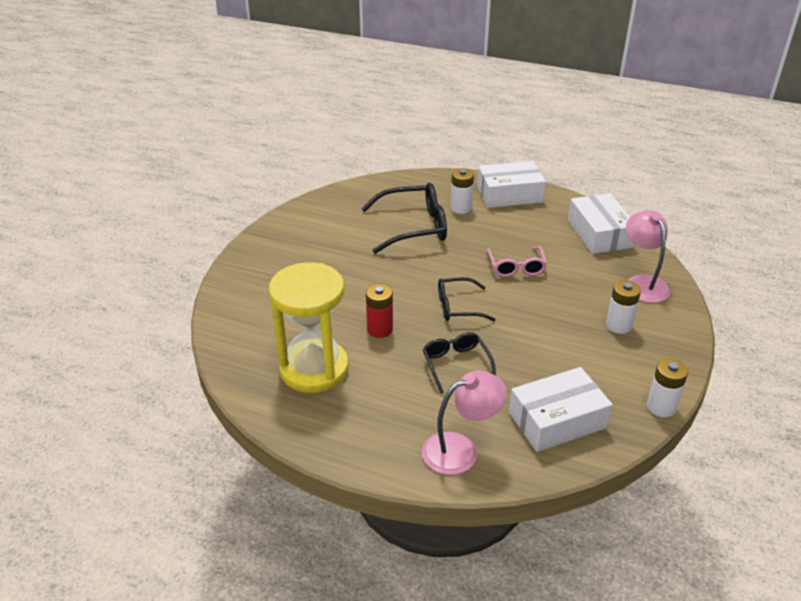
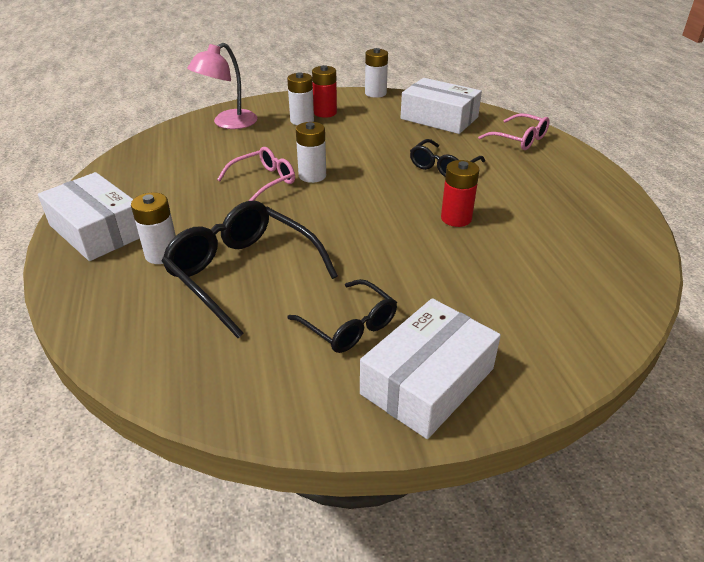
camera: 125 degrees left, 0 degrees up
yellow hourglass [269,262,349,393] -> none
pink lamp [422,370,507,475] -> pink glasses [478,113,550,150]
black glasses [438,277,496,321] -> black glasses moved to [287,279,397,353]
white box [568,193,634,254] -> white box moved to [360,298,501,439]
none -> white battery [296,122,326,183]
none -> red battery [312,65,337,118]

